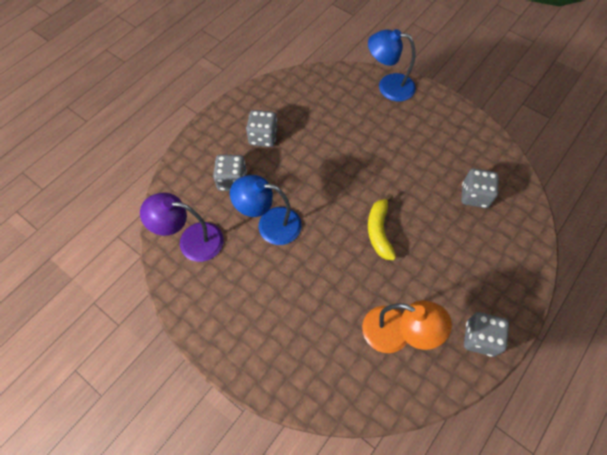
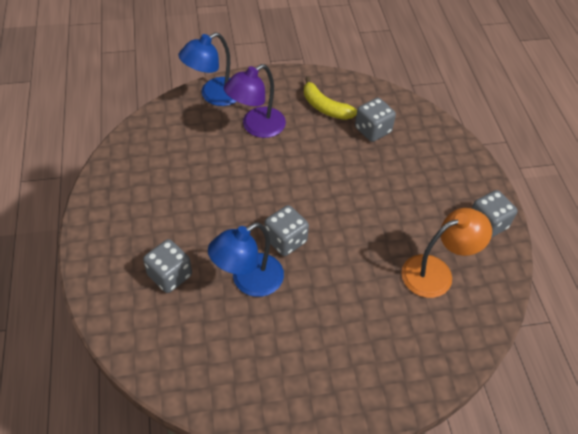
camera: 50 degrees left, 10 degrees down
purple lamp [140,192,224,262] -> purple lamp moved to [224,64,286,138]
grey dice [246,110,278,147] -> grey dice moved to [265,205,309,256]
yellow banana [368,194,396,260] -> yellow banana moved to [304,77,357,120]

